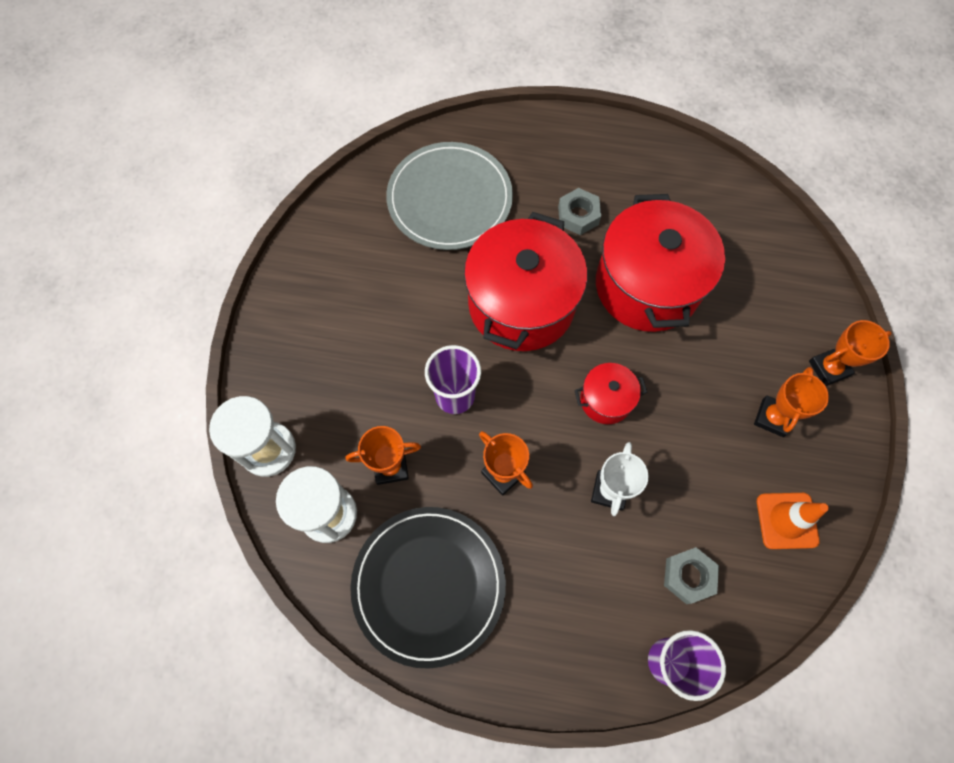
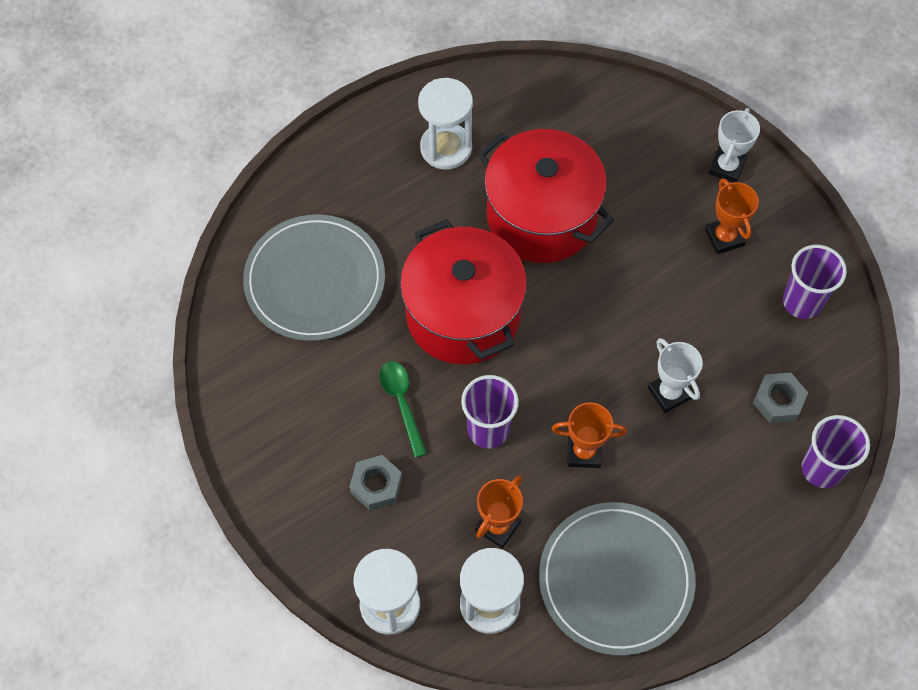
camera: 45 degrees left, 5 degrees down
black plate [350,507,506,669] -> grey plate [539,502,696,656]
grey nut [558,188,601,235] -> grey nut moved to [349,455,402,510]
red pot [574,363,647,424] -> none
orange traffic cone [757,493,829,549] -> purple cup [783,245,847,319]
orange trophy [809,320,892,386] -> white trophy [708,108,760,183]
none -> green spoon [379,361,427,458]
none -> white hourglass [418,78,473,170]

